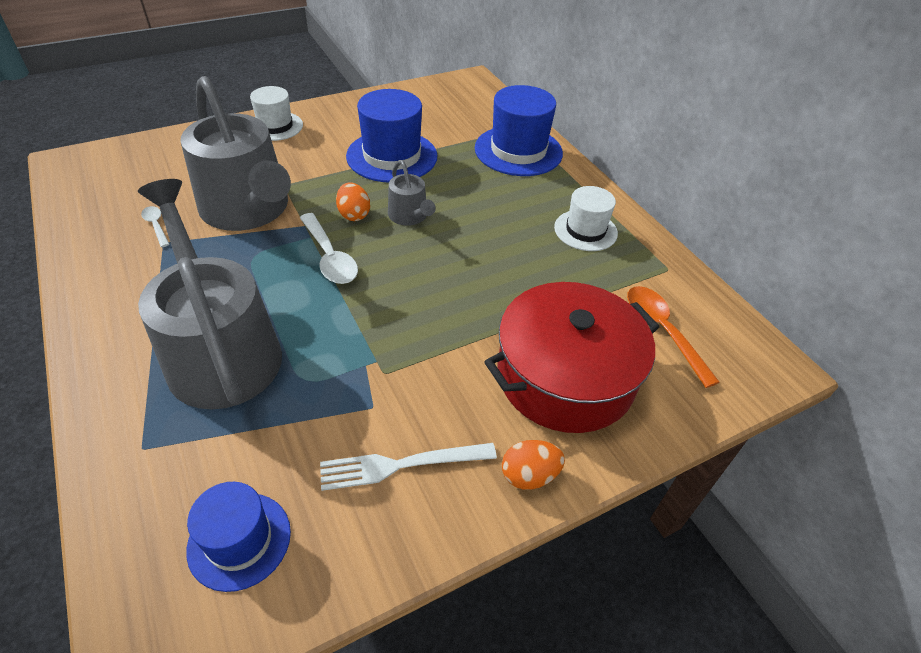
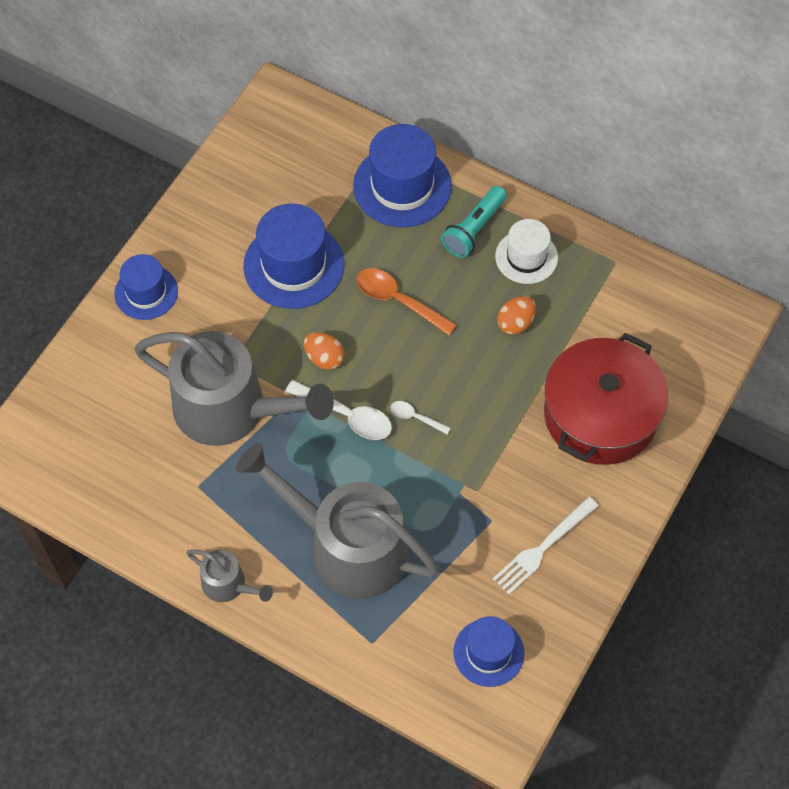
camera: 30 degrees left, 15 degrees up
white spoon [141,206,169,247] -> white spoon moved to [390,401,451,434]
white hat [250,86,303,141] -> blue hat [114,254,178,320]
grey watering can [388,160,436,226] -> grey watering can moved to [187,549,273,602]
orange egg [502,440,565,490] -> orange egg moved to [498,296,536,335]
orange spoon [627,286,719,388] -> orange spoon moved to [356,268,456,335]
none -> turquoise flashlight [441,186,507,258]

